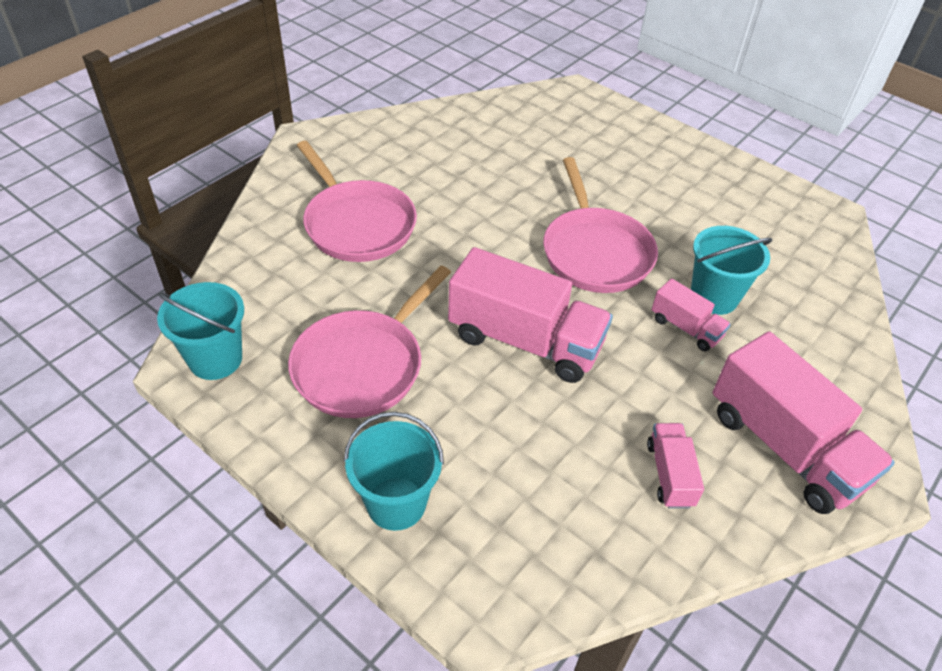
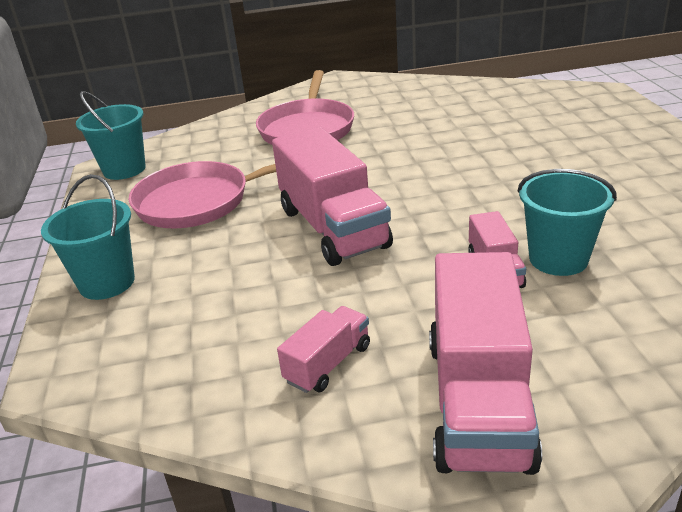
camera: 45 degrees right, 15 degrees down
pink pan [543,157,658,293] -> none

